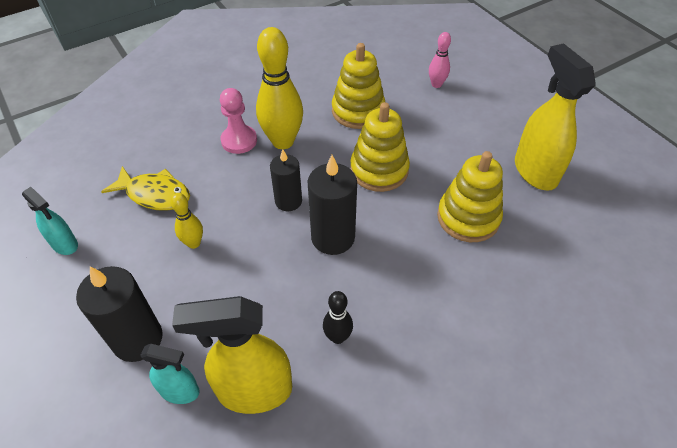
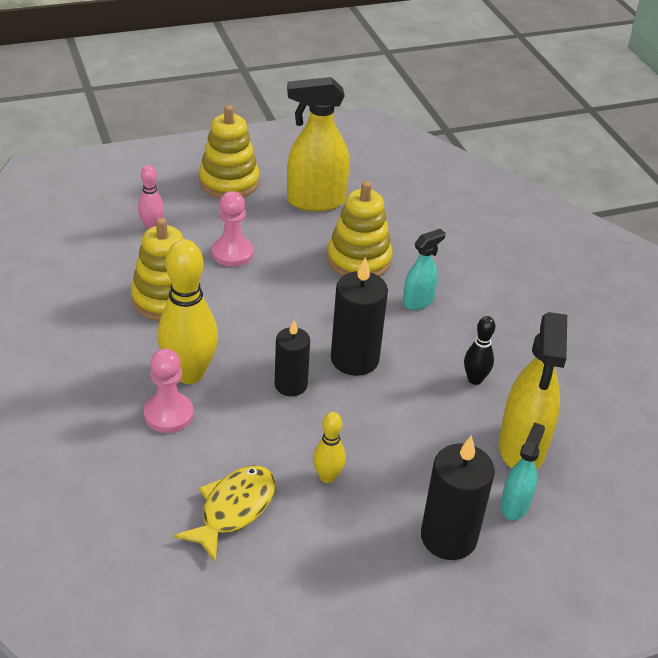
camera: 80 degrees left, 10 degrees down
turquoise spray bottle [22,187,78,255] -> turquoise spray bottle moved to [403,229,446,310]
yellow stacking toy [350,102,410,192] -> yellow stacking toy moved to [199,105,259,198]
none -> pink pawn [212,191,253,267]

